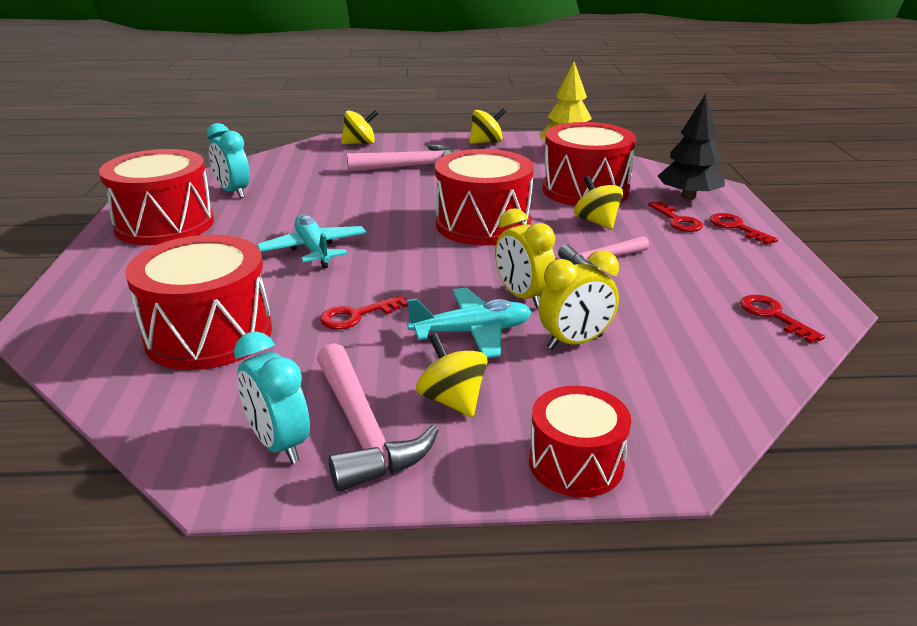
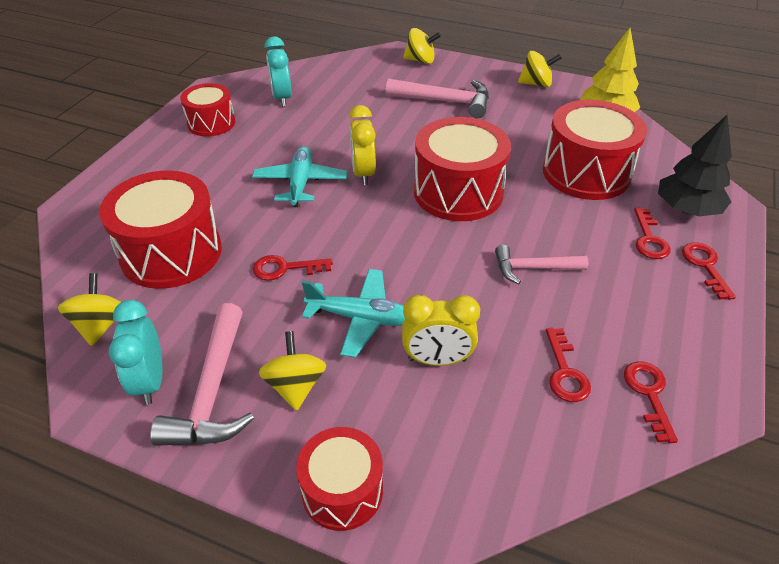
camera: 25 degrees right, 15 degrees up
red drum [99,149,214,245] -> red drum [180,83,235,137], size x0.60
yellow clock [495,208,555,308] -> yellow clock moved to [349,105,376,185]
yellow spinning top [574,176,623,229] -> yellow spinning top moved to [58,273,121,346]
none -> red key [546,328,591,402]

